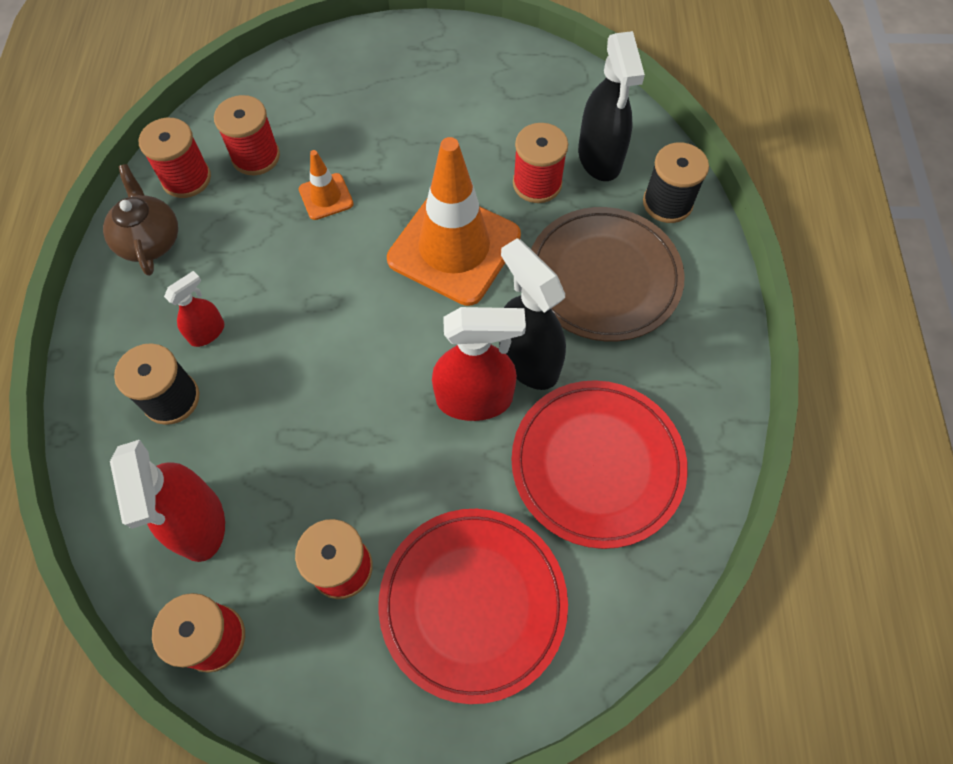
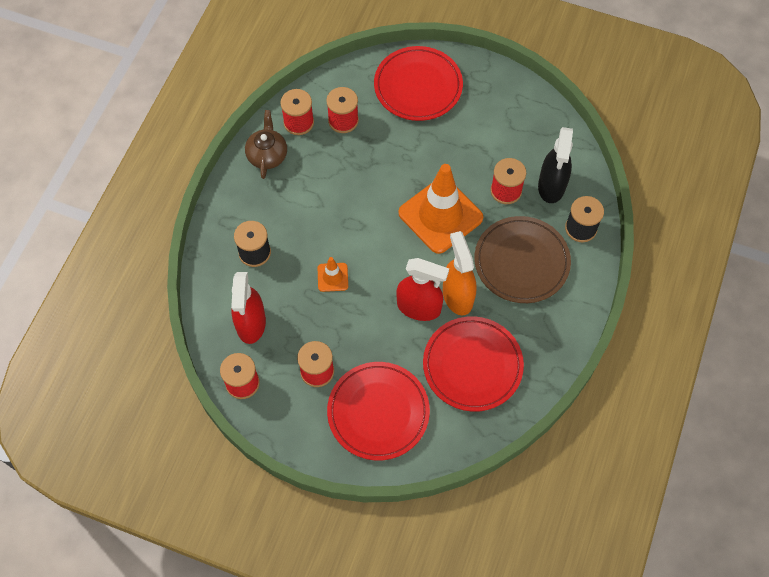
camera: 20 degrees right, 0 degrees up
red spray bottle [164,271,224,347] -> none
orange traffic cone [299,150,353,220] -> orange traffic cone moved to [318,257,348,292]
black spray bottle [499,238,566,390] -> orange spray bottle [443,231,476,315]
none -> red plate [374,46,463,121]

